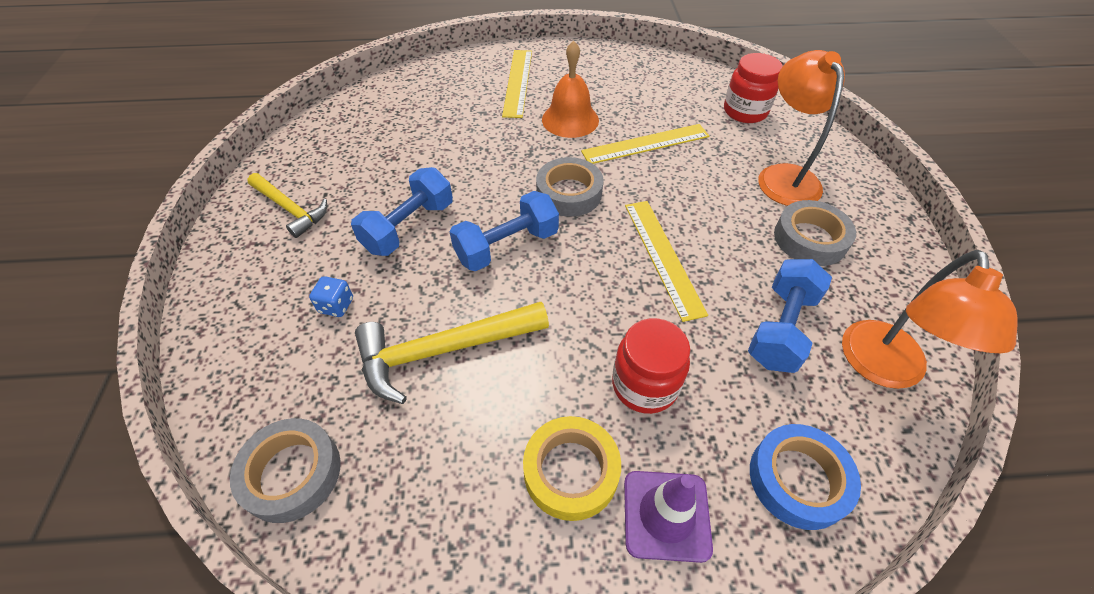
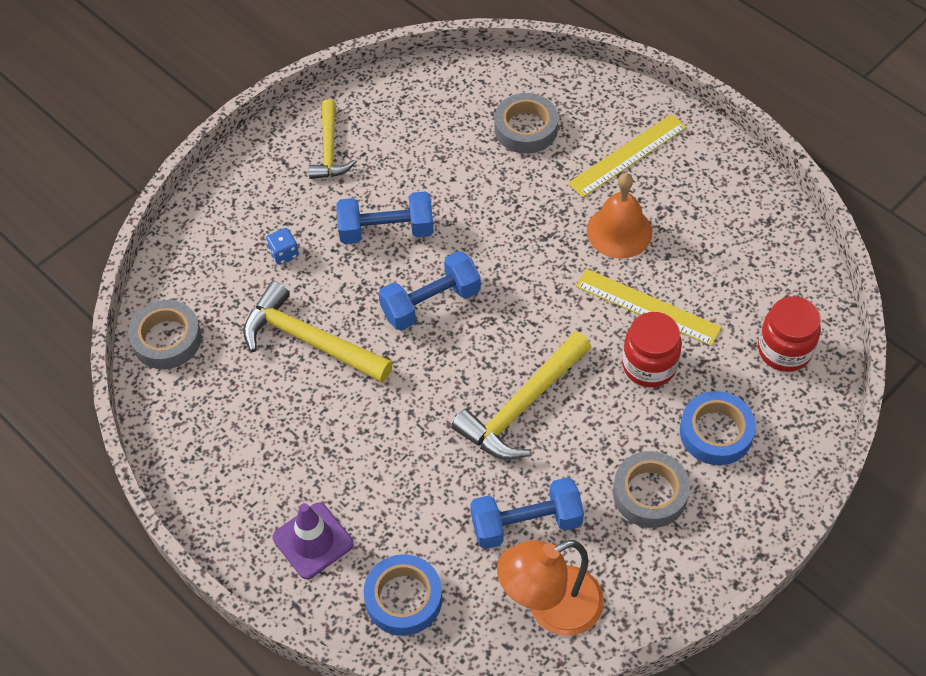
camera: 50 degrees right, 5 degrees up
blue dumbbell [450,191,559,271] -> blue dumbbell turned 45 degrees counterclockwise [379,251,481,331]
yellow tape [523,416,621,521] -> none
grey tape [536,157,604,217] -> grey tape moved to [494,93,558,154]
red jar [612,318,690,414] -> red jar moved to [622,312,682,387]
yellow ruler [625,201,708,322] -> yellow hammer [451,331,591,460]
orange lamp [758,50,845,206] -> blue tape [680,391,756,465]

